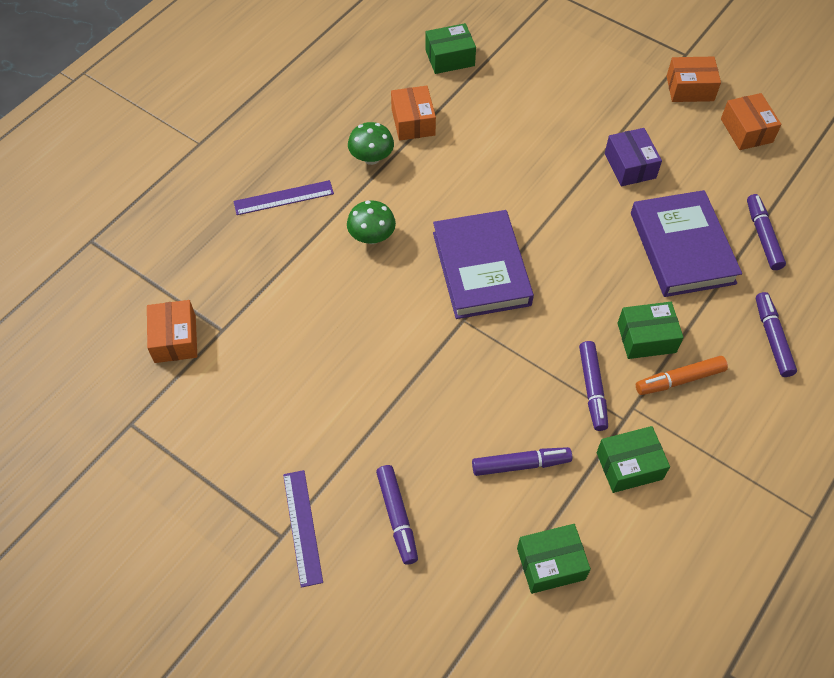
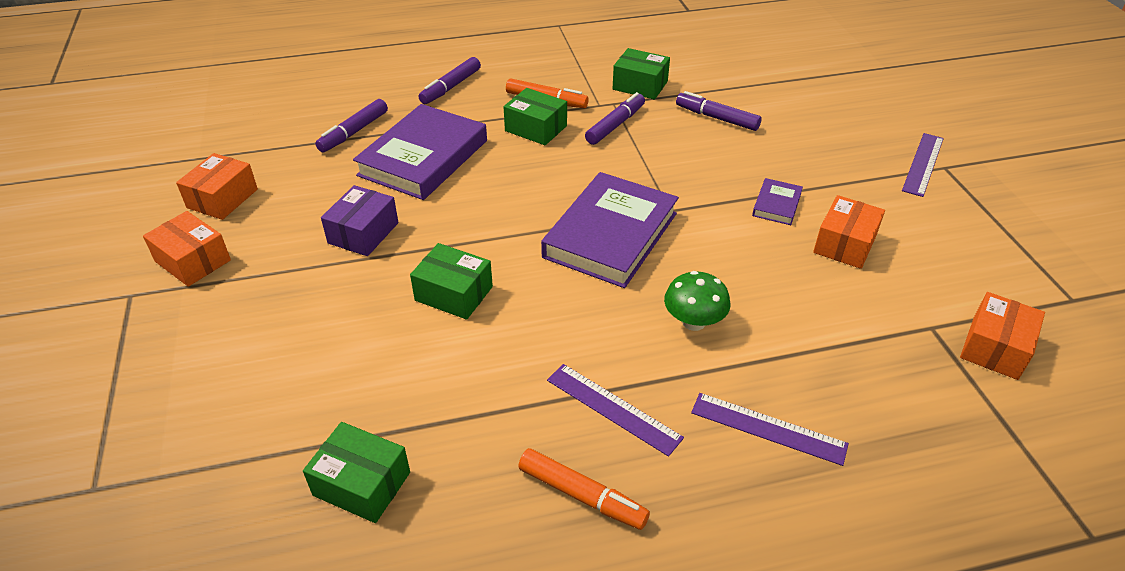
camera: 140 degrees left, 15 degrees down
green mushroom [348,122,394,165] -> purple ruler [547,364,684,457]
purple marker [376,465,418,565] -> none
orange box [391,86,436,141] -> orange box moved to [813,195,885,269]
green box [517,524,591,594] -> green box moved to [410,243,493,320]
none -> orange marker [518,448,650,530]
none -> purple book [752,178,803,225]

